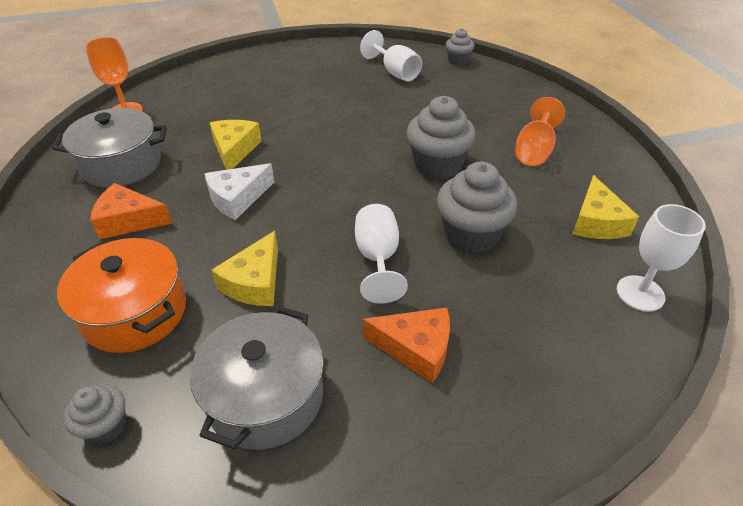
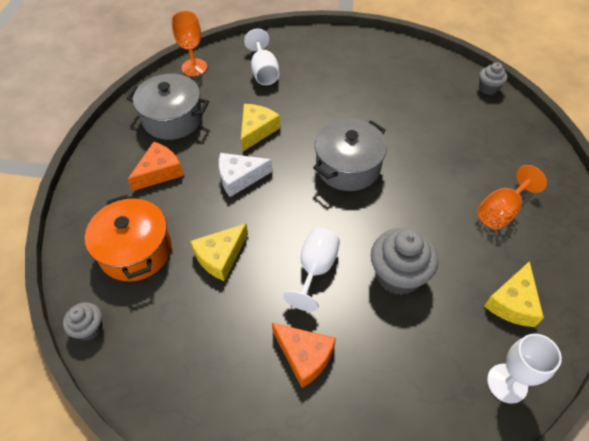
camera: 25 degrees right, 10 degrees up
orange cheese [90,183,172,239] -> orange cheese turned 105 degrees clockwise [128,142,184,191]
grey pot [190,306,324,450] -> grey pot moved to [313,119,387,191]
white goblet [360,30,422,82] -> white goblet moved to [244,29,280,85]
grey cupcake [406,96,476,179] -> none

